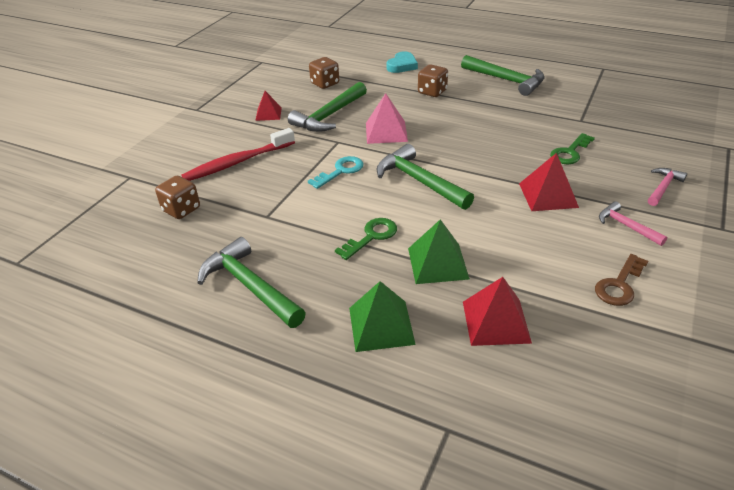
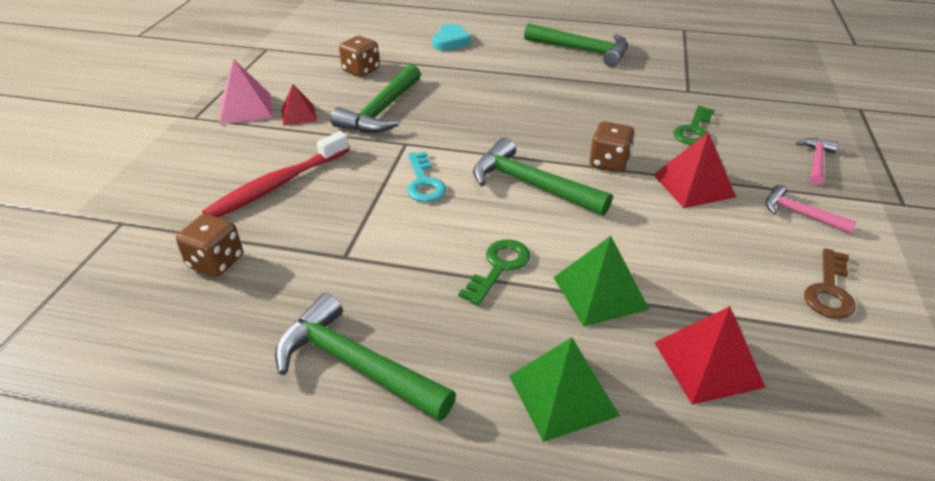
camera: 15 degrees left, 0 degrees up
turquoise key [308,156,363,189] -> turquoise key turned 135 degrees clockwise [407,151,446,202]
pink pyramid [366,93,408,144] -> pink pyramid moved to [220,60,273,125]
brown dice [418,64,448,97] -> brown dice moved to [589,122,635,172]

